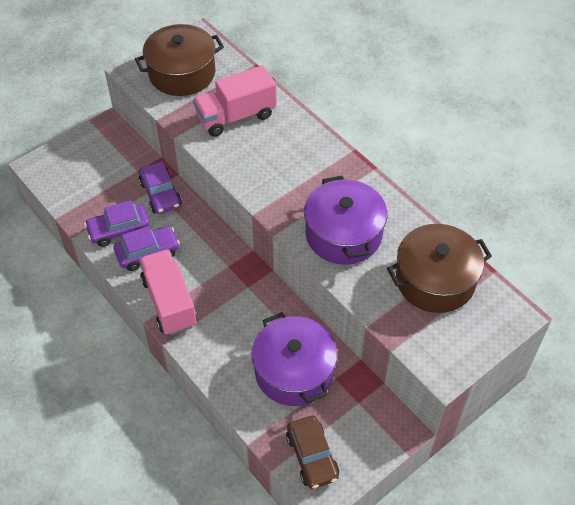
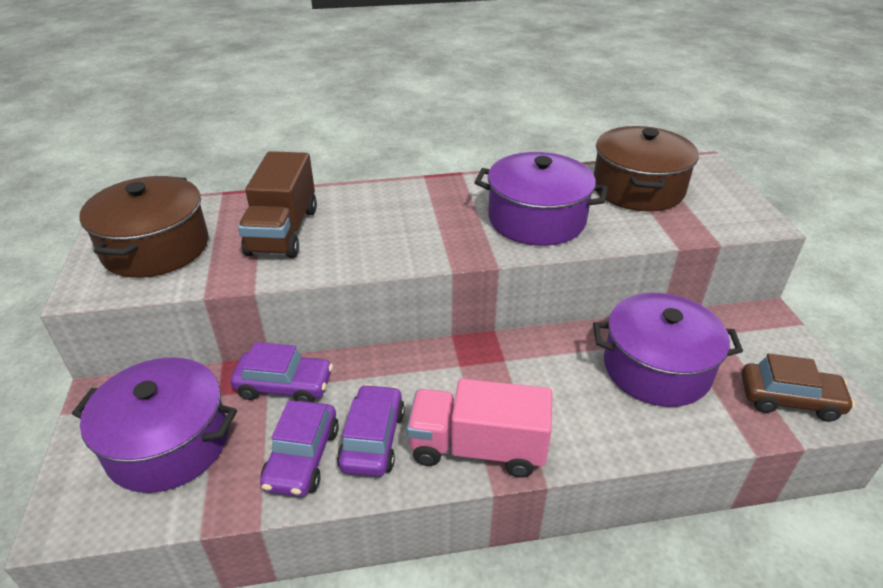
camera: 60 degrees left, 15 degrees down
pink truck [193,65,277,137] -> brown truck [238,151,317,258]
none -> purple pot [72,357,237,493]

